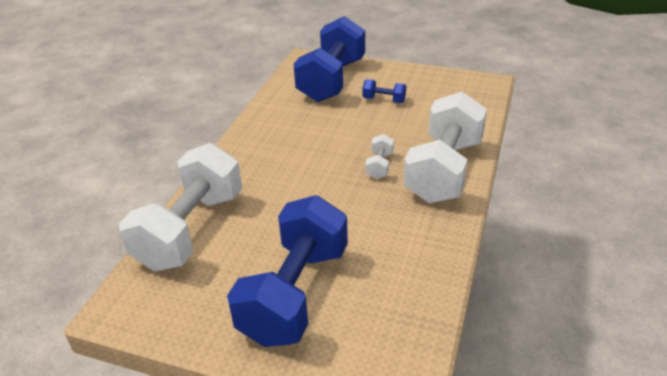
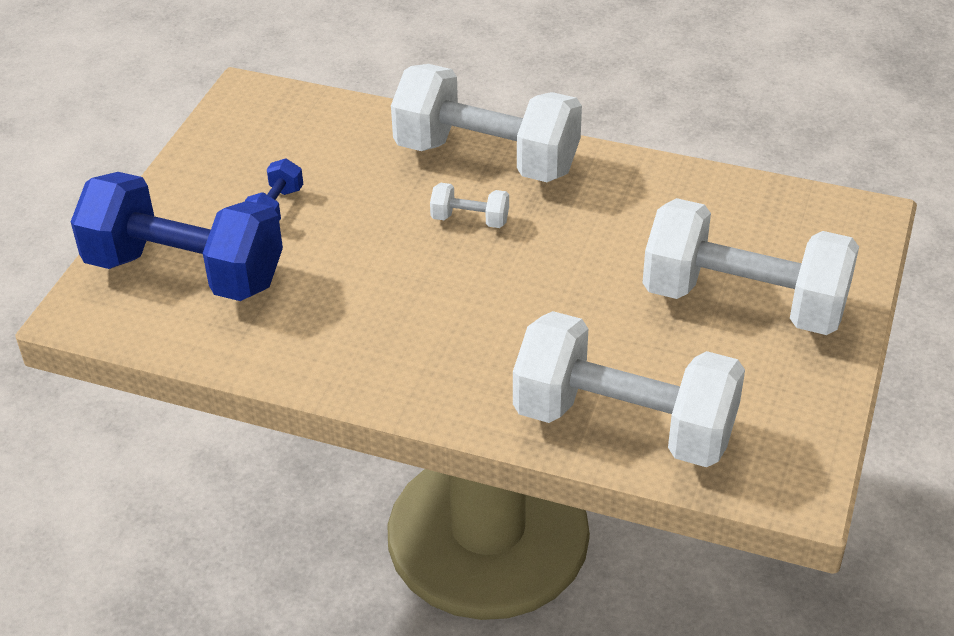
camera: 90 degrees left, 5 degrees up
blue dumbbell [227,195,348,347] -> white dumbbell [642,198,859,335]

